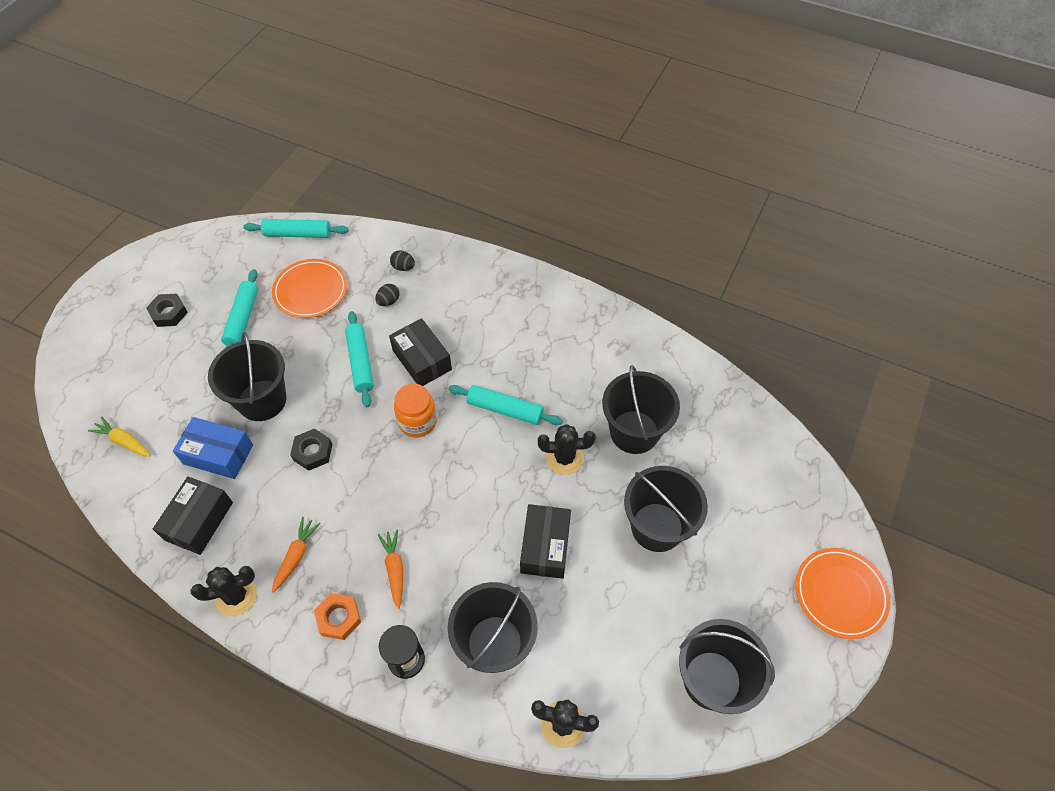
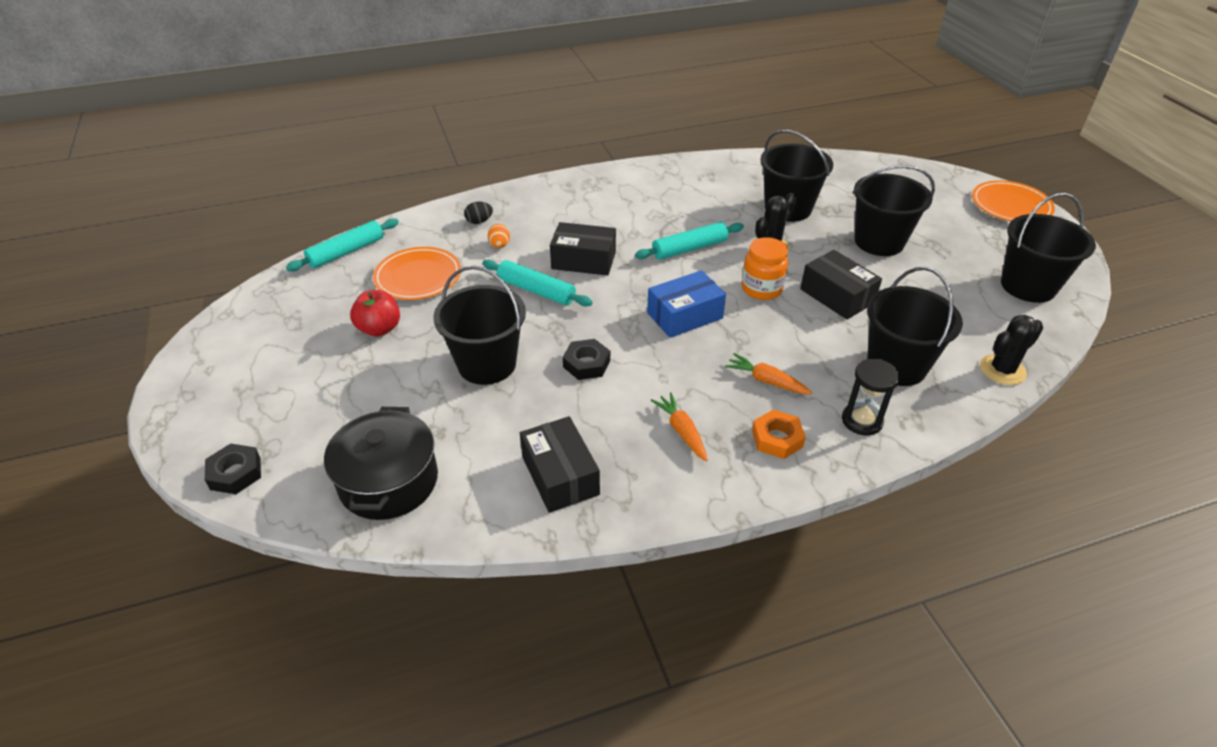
camera: 45 degrees left, 15 degrees down
yellow carrot [88,416,151,457] -> black pot [324,407,438,520]
black nut [146,294,188,327] -> black nut moved to [205,443,261,494]
blue box [173,417,253,479] -> blue box moved to [647,270,726,338]
black cactus [190,566,257,616] -> none
turquoise rolling pin [221,269,258,348] -> red apple [350,290,400,337]
black egg [375,284,400,306] -> orange egg [488,224,510,248]
orange jar [394,384,437,437] -> orange jar moved to [742,237,788,300]

